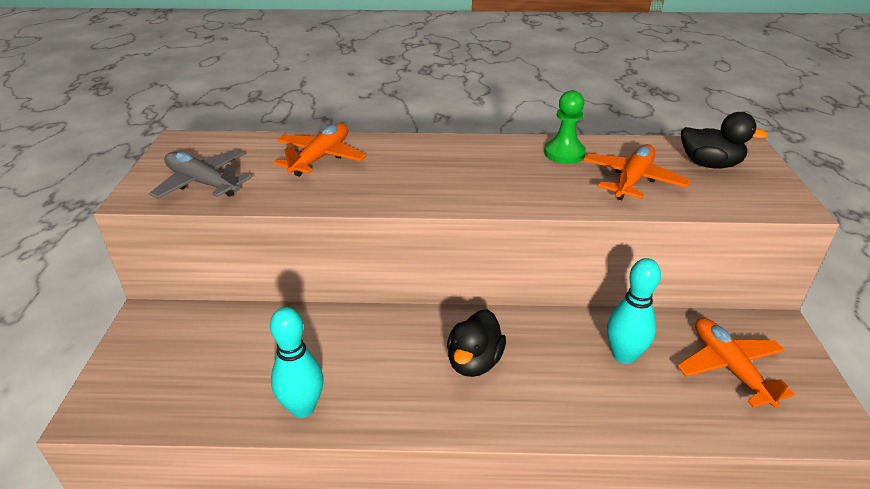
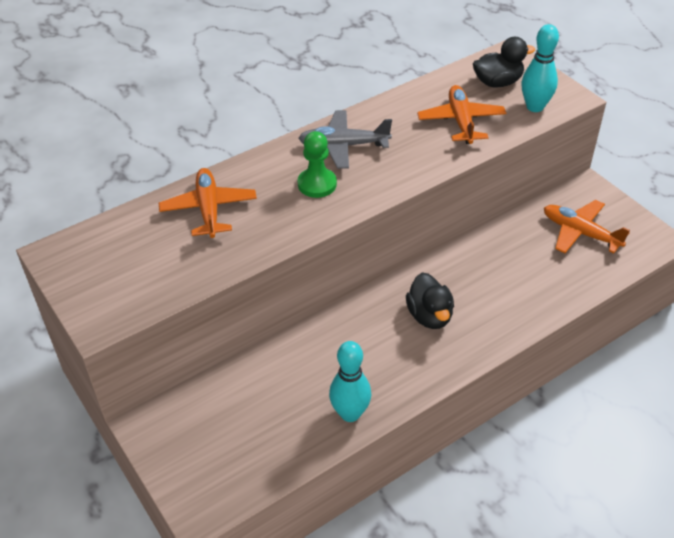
camera: 35 degrees left, 10 degrees up
grey plane [149,150,251,199] -> grey plane moved to [298,110,392,169]
green pawn [544,90,586,164] -> green pawn moved to [298,131,337,198]
turquoise bowling pin [607,258,661,364] -> turquoise bowling pin moved to [521,24,559,112]

